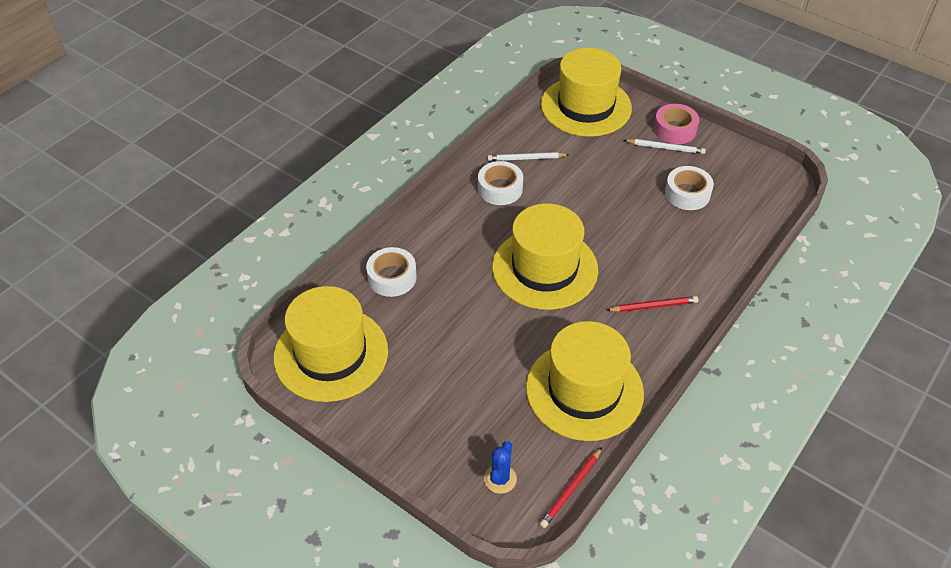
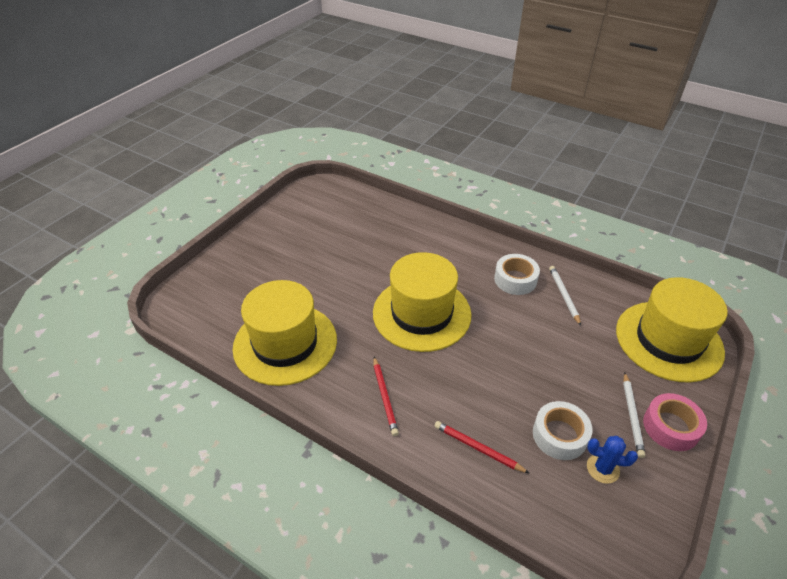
camera: 85 degrees right, 5 degrees down
yellow hat [273,286,388,402] -> none
white tape [366,247,417,297] -> none
blue cactus [484,441,517,494] -> blue cactus moved to [587,436,638,484]
red pencil [539,447,602,528] -> red pencil moved to [434,421,530,474]

